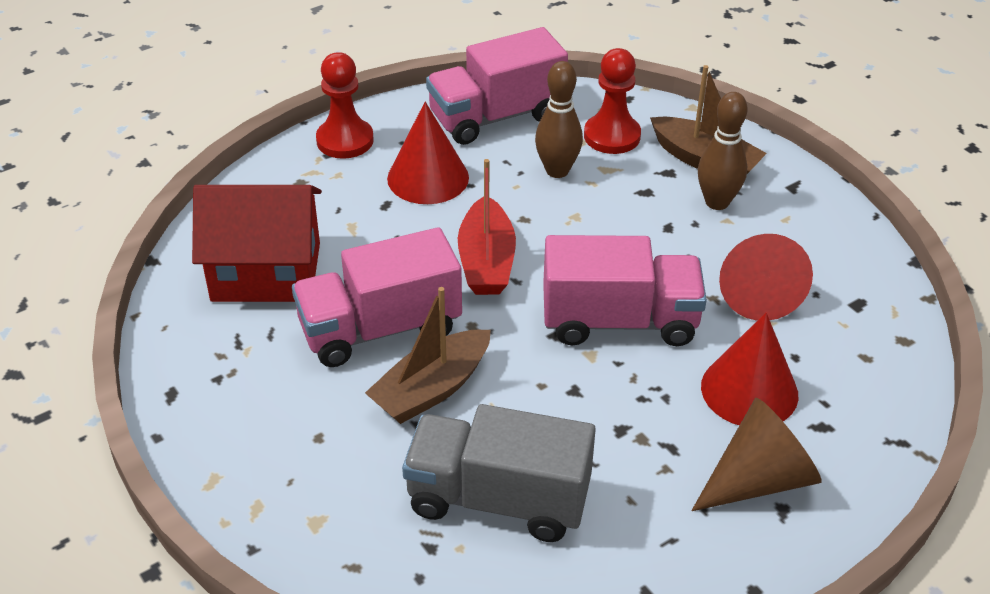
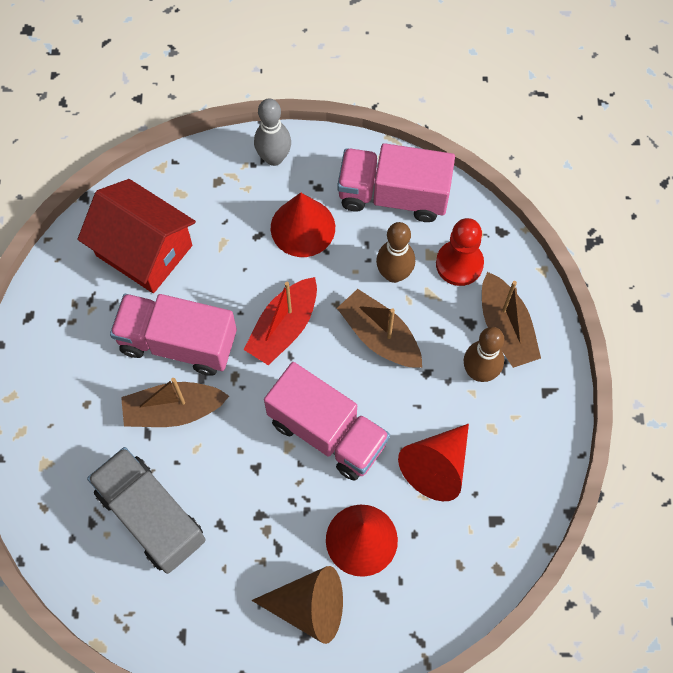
camera: 35 degrees right, 25 degrees up
red pawn [316,52,374,159] -> grey bowling pin [254,99,291,166]
none -> brown boat [337,289,422,368]

